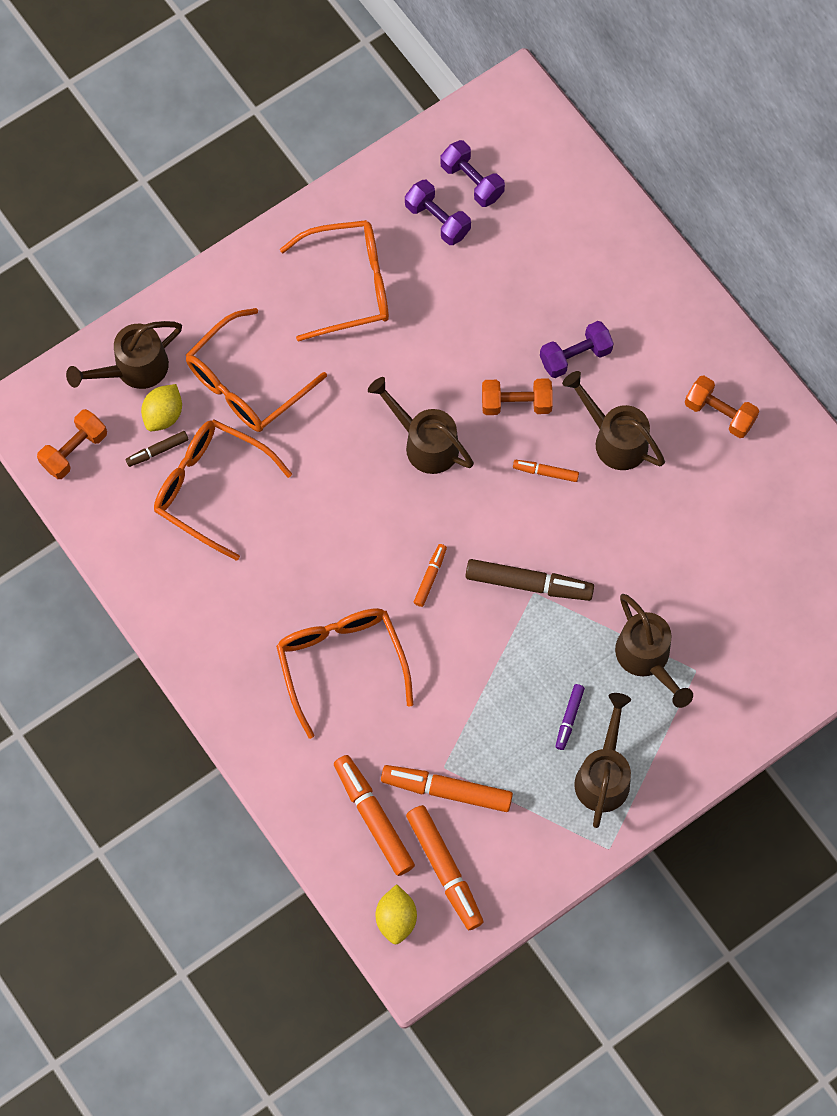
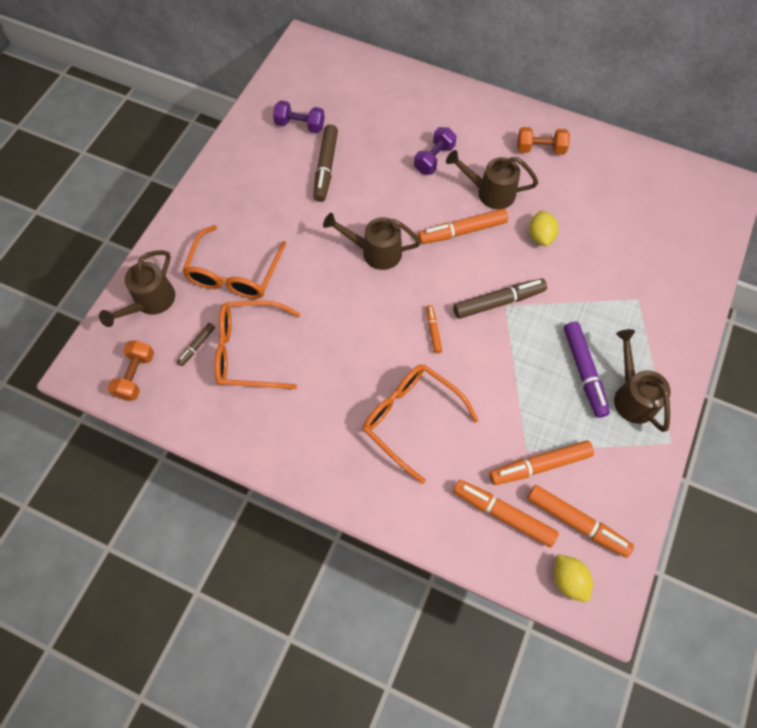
camera: 30 degrees left, 5 degrees down
yellow lemon [141,384,182,431] -> yellow lemon moved to [529,211,559,246]
orange glasses [280,220,389,342] -> none
purple dumbbell [440,140,505,207] -> none
orange dumbbell [482,378,553,415] -> none
orange marker [513,460,579,482] -> orange marker [418,209,508,244], size x1.91
purple marker [555,684,585,750] -> purple marker [564,322,610,418], size x1.91
brown watering can [615,594,693,708] -> none
none -> brown marker [313,124,338,202]

